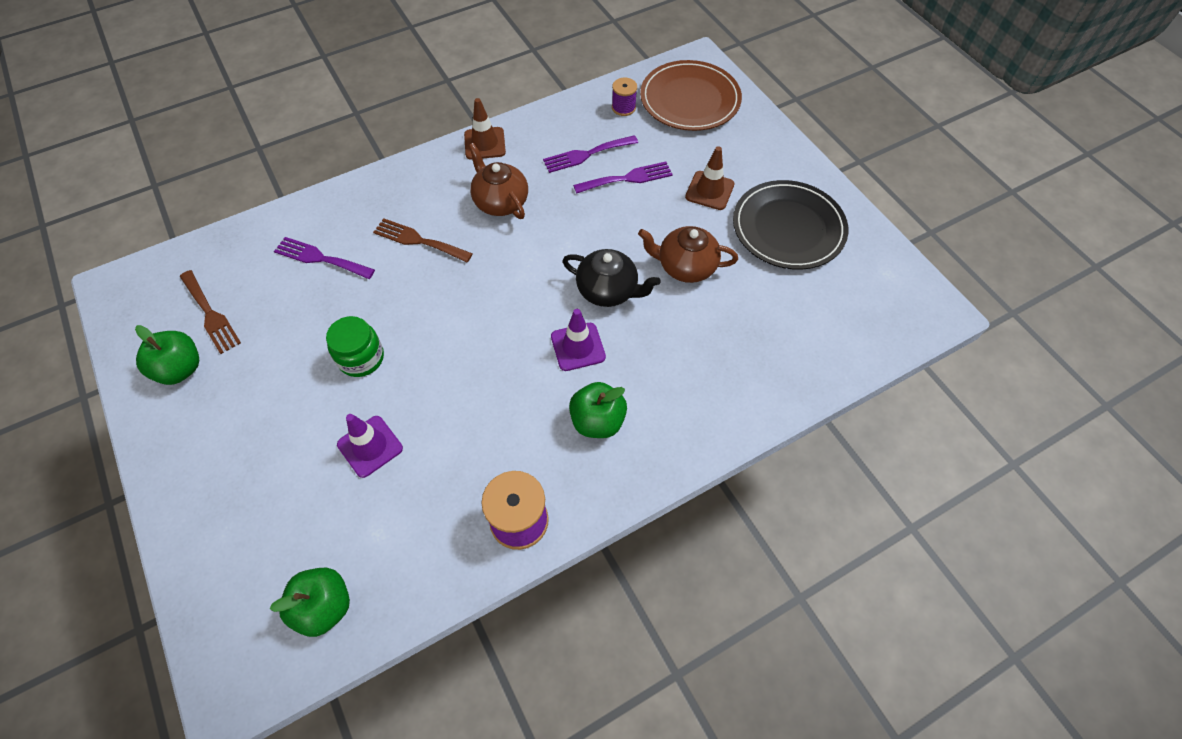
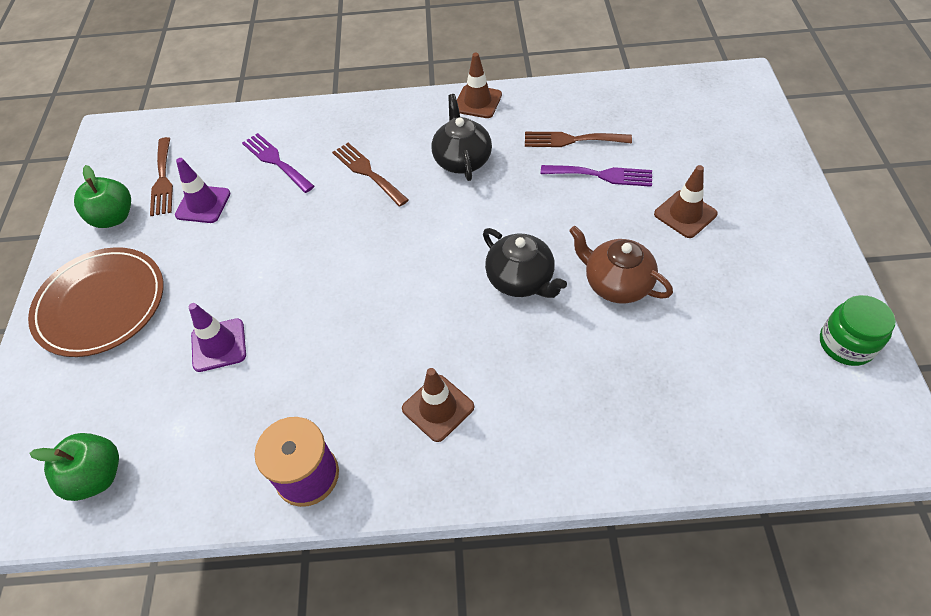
camera: 30 degrees right, 5 degrees down
green jar [326,316,384,377] -> green jar moved to [820,295,895,366]
brown teapot [468,143,528,219] -> black teapot [431,94,492,181]
purple fork [543,135,638,173] -> brown fork [525,132,632,147]
purple traffic cone [551,309,606,371] -> purple traffic cone moved to [175,158,230,223]
green apple [569,382,627,438] -> brown traffic cone [402,368,474,442]
purple spool [612,78,637,116] -> none
brown plate [640,60,742,131] -> brown plate moved to [28,247,164,357]
black plate [733,180,848,270] -> none

